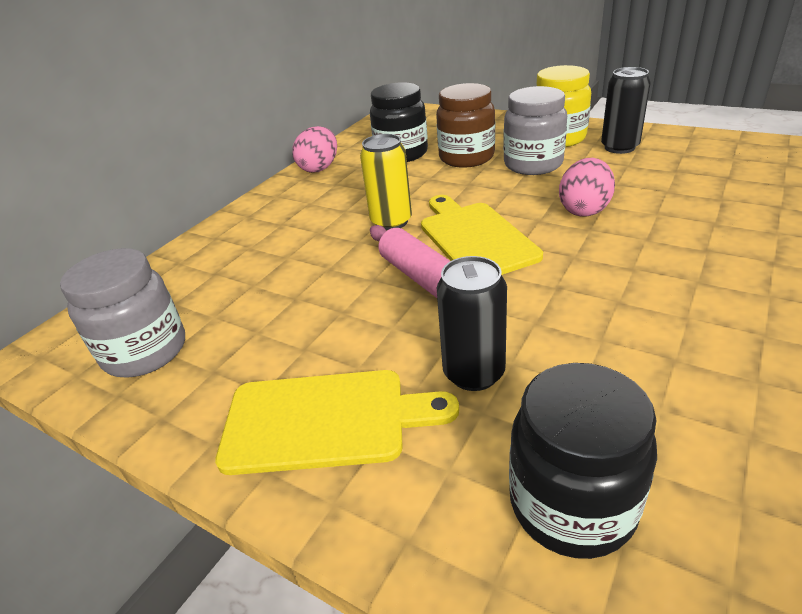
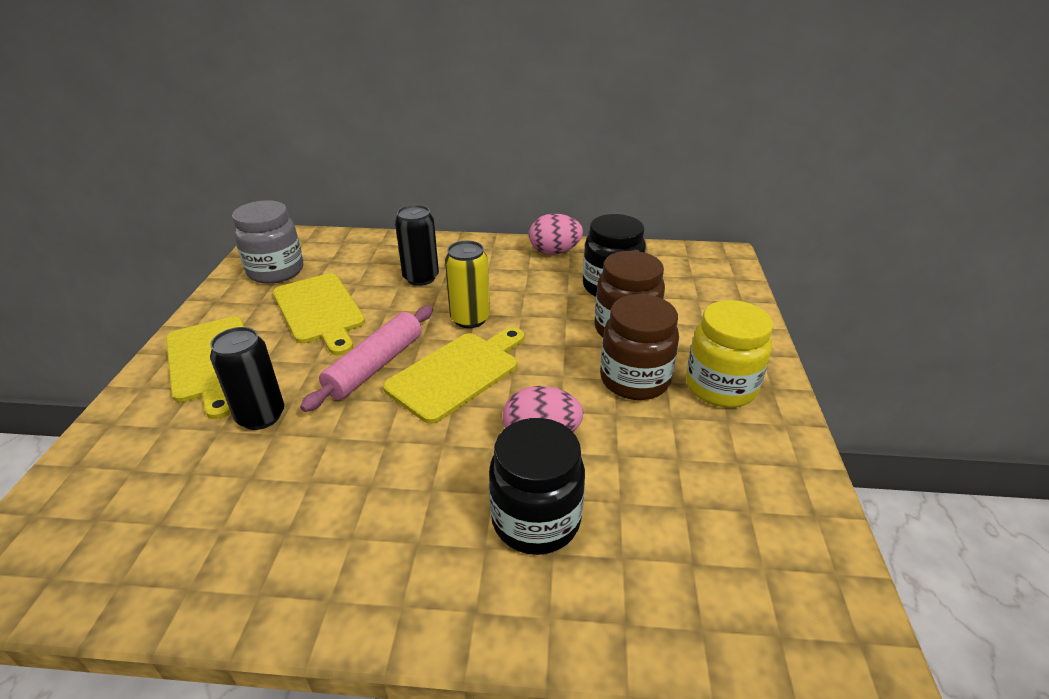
camera: 60 degrees right, 0 degrees up
grey jar [503,86,567,175] -> brown jar [600,294,679,400]
black jar [509,363,657,559] -> black jar moved to [489,418,585,555]
black can [601,67,651,154] -> black can moved to [395,205,439,286]
none -> yellow cutting board [273,273,365,355]

